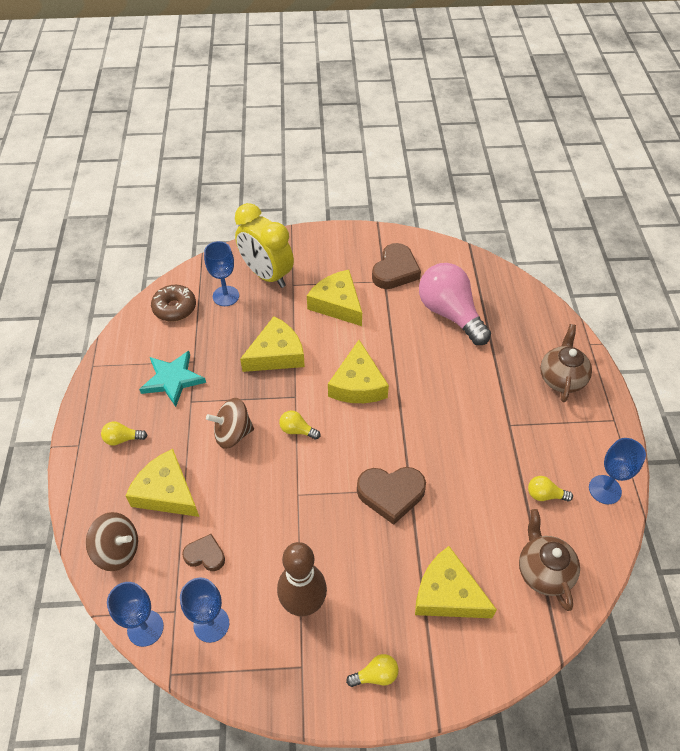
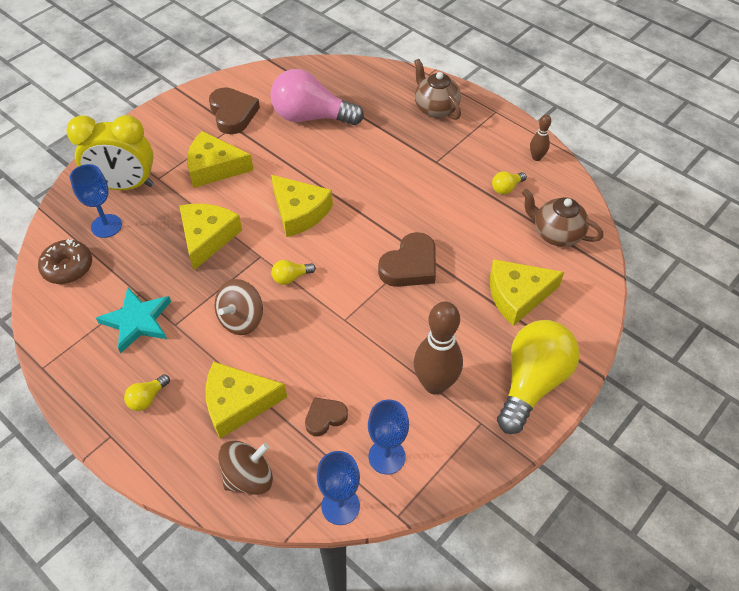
camera: 45 degrees left, 0 degrees up
yellow light bulb [346,654,399,687] -> yellow light bulb [497,320,580,434], size x2.41
blue goblet [589,438,646,504] -> brown bowling pin [530,115,551,161]

